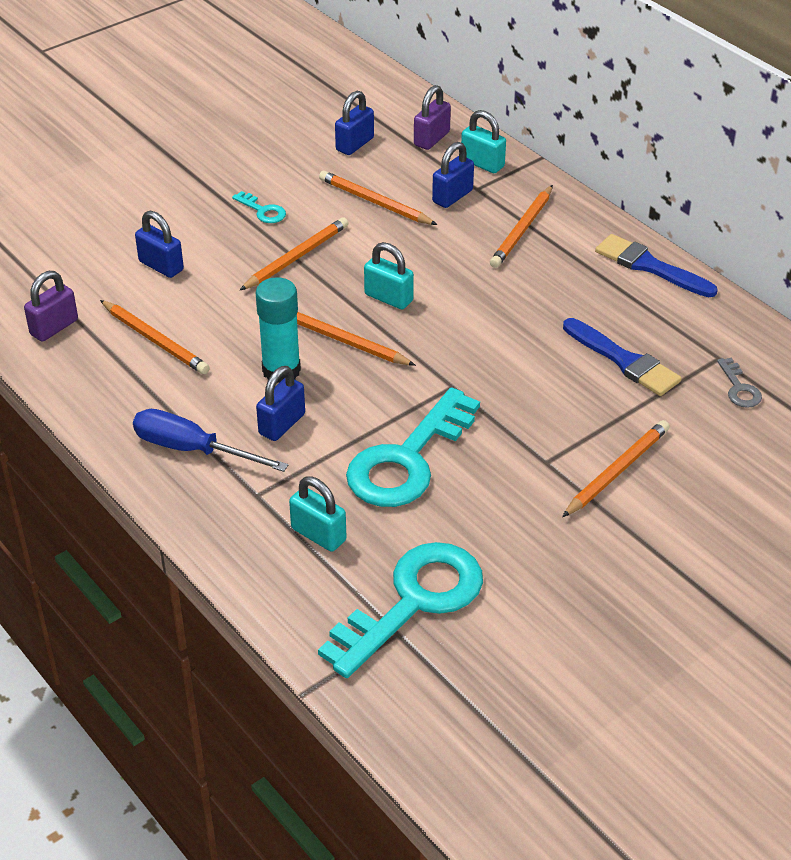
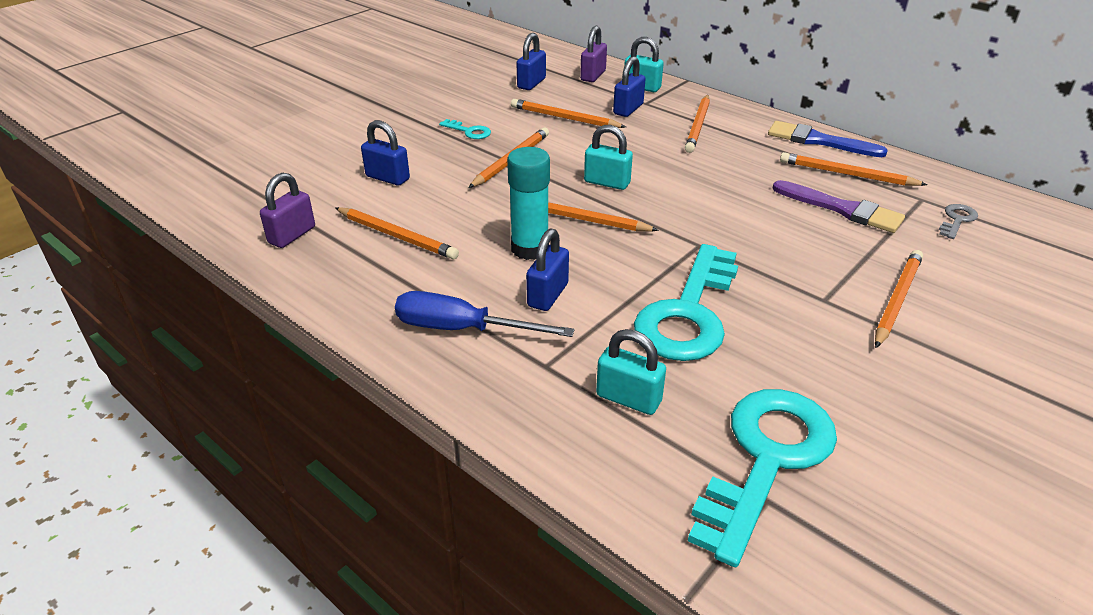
camera: 10 degrees left, 5 degrees down
blue brush [563,318,682,396] -> purple brush [773,180,905,233]
grey key [717,358,762,408] -> grey key turned 120 degrees counterclockwise [939,204,978,239]
none -> orange pencil [780,152,927,186]

